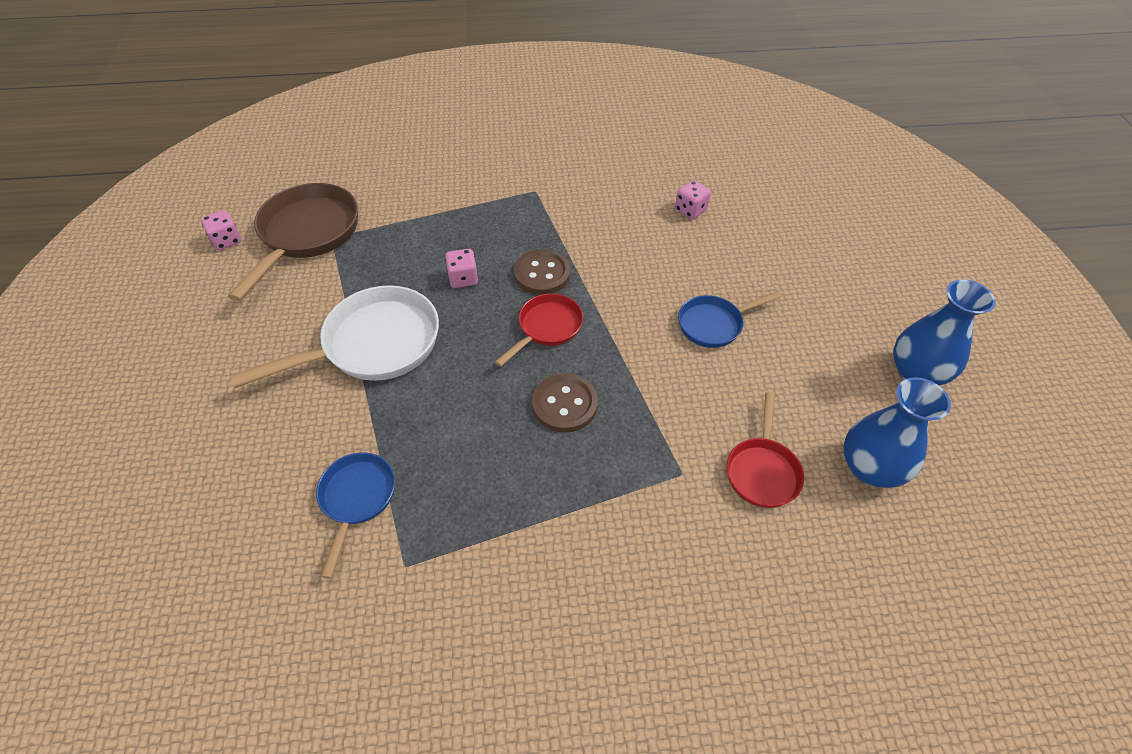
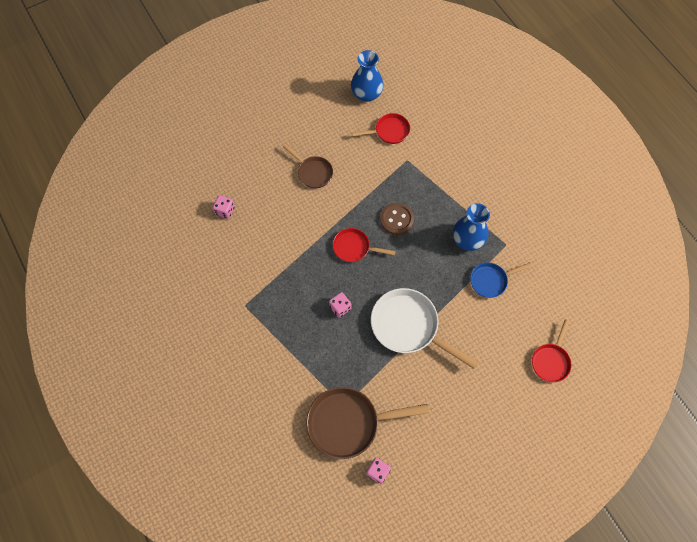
camera: 115 degrees left, 15 degrees up
brown button [514,249,570,295] -> none
blue pan [678,291,781,348] -> brown pan [283,144,333,188]
blue vase [893,279,996,385] -> blue vase moved to [453,203,490,251]
none -> red pan [532,319,571,382]

